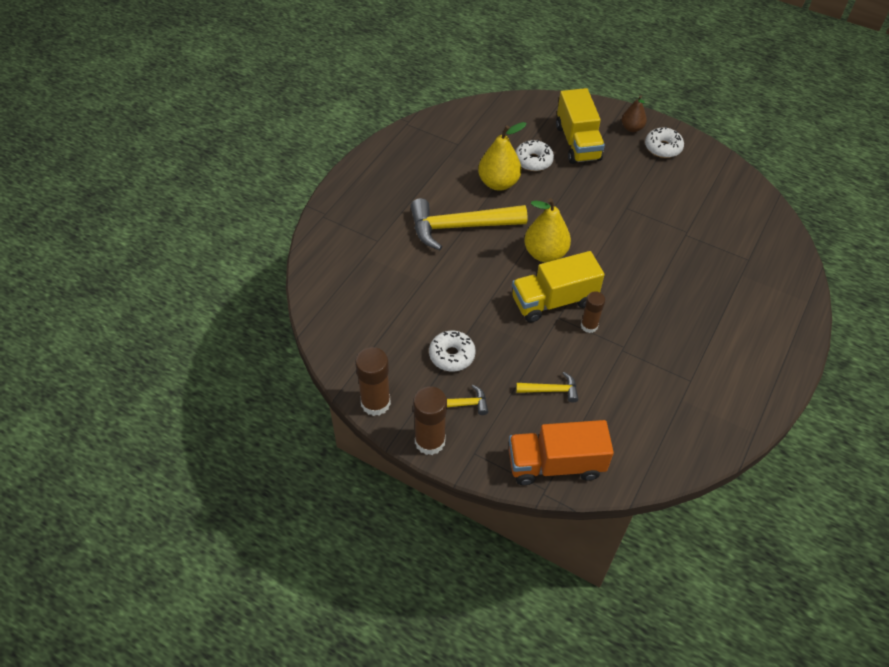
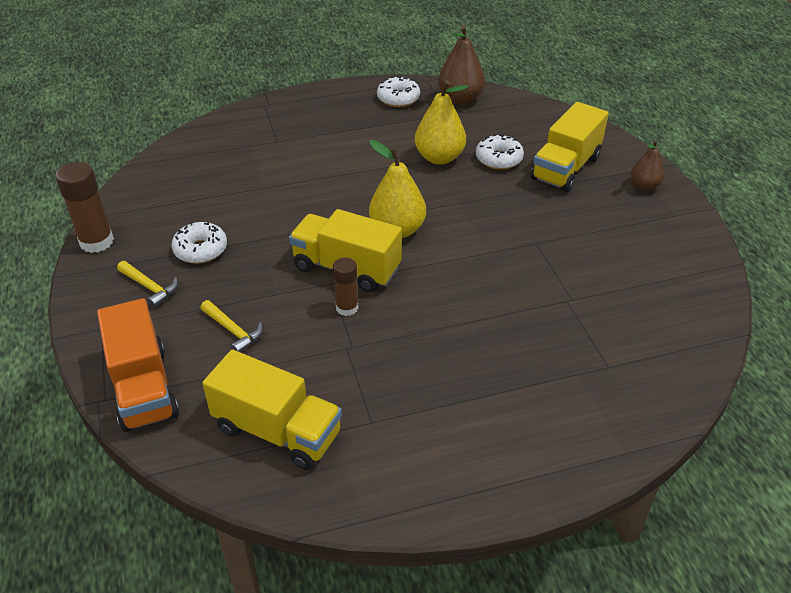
camera: 45 degrees right, 10 degrees down
yellow hammer [410,198,528,250] -> none
brown glue stick [413,387,447,455] -> none
orange truck [509,420,614,485] -> orange truck turned 150 degrees counterclockwise [97,298,179,432]
white donut [645,127,684,158] -> white donut moved to [377,76,420,107]
none -> yellow truck [202,350,342,470]
none -> brown pear [438,25,485,105]

